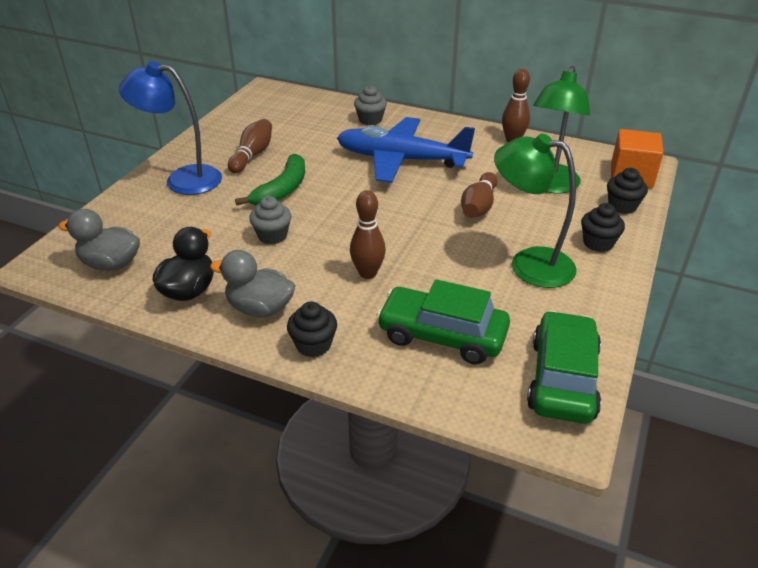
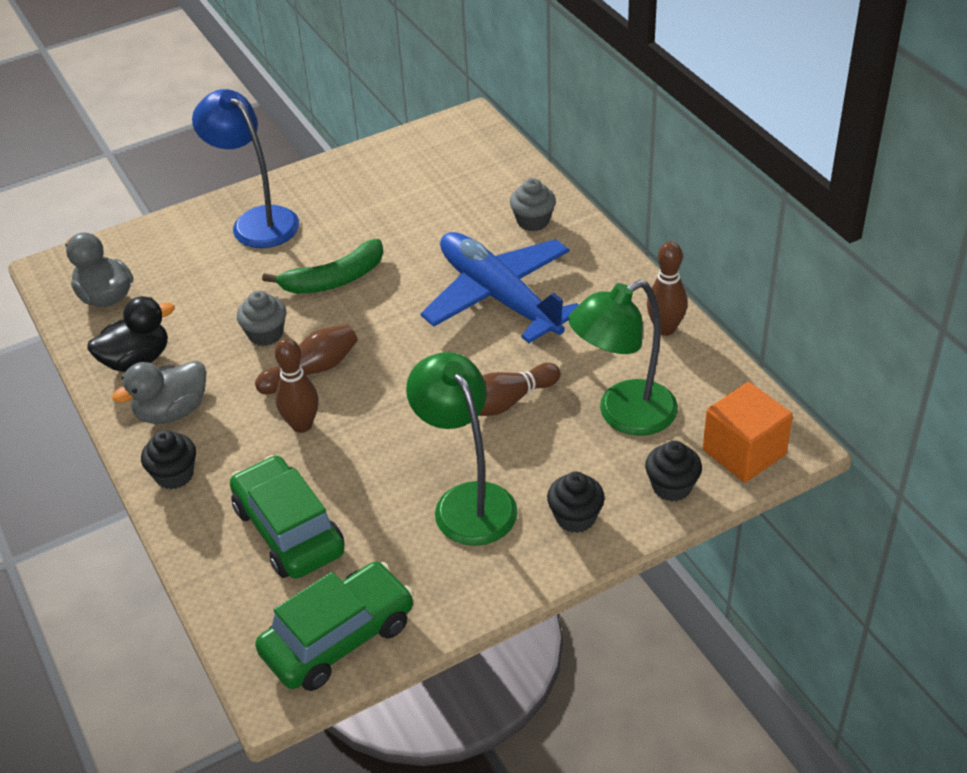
camera: 40 degrees right, 5 degrees up
grey duck [210,250,295,317] -> grey duck turned 90 degrees counterclockwise [112,361,206,424]
brown bowling pin [228,119,272,173] -> brown bowling pin moved to [255,324,358,394]

